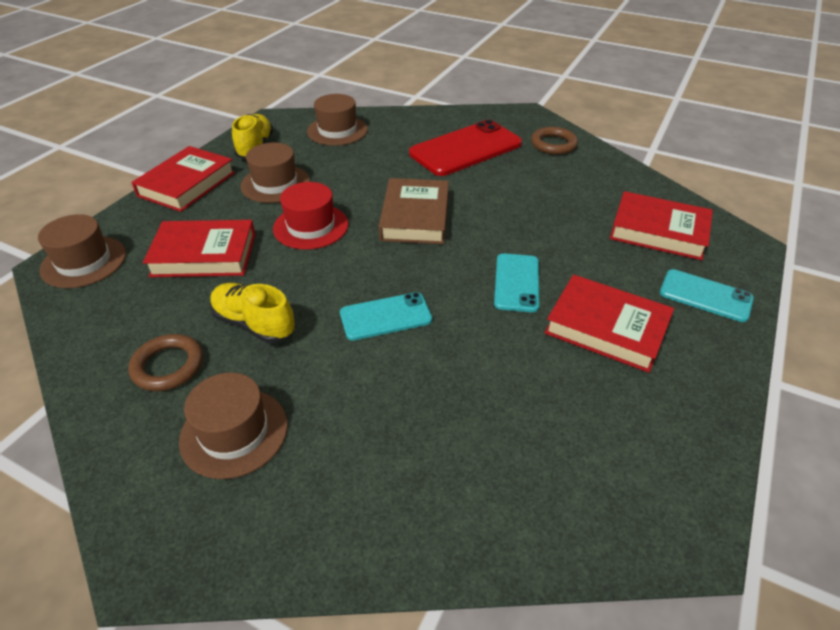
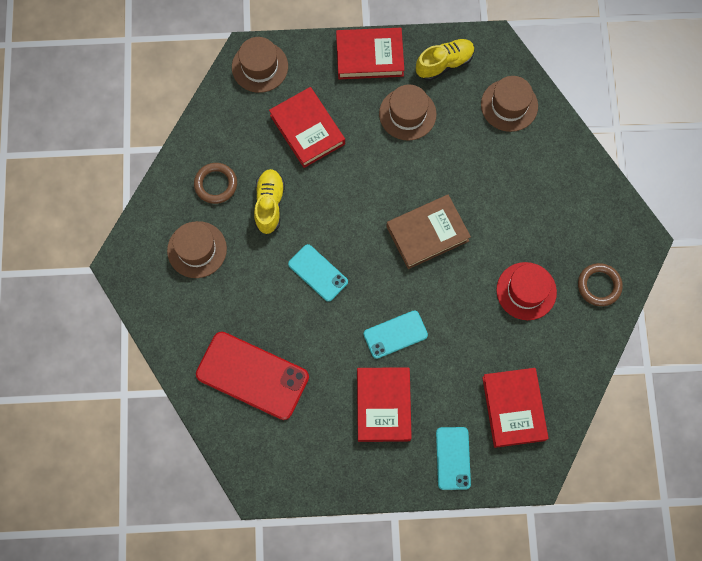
camera: 60 degrees right, 30 degrees up
red hat [273,182,348,250] -> red hat moved to [496,262,557,320]
red phone [409,120,522,176] -> red phone moved to [196,332,309,420]

